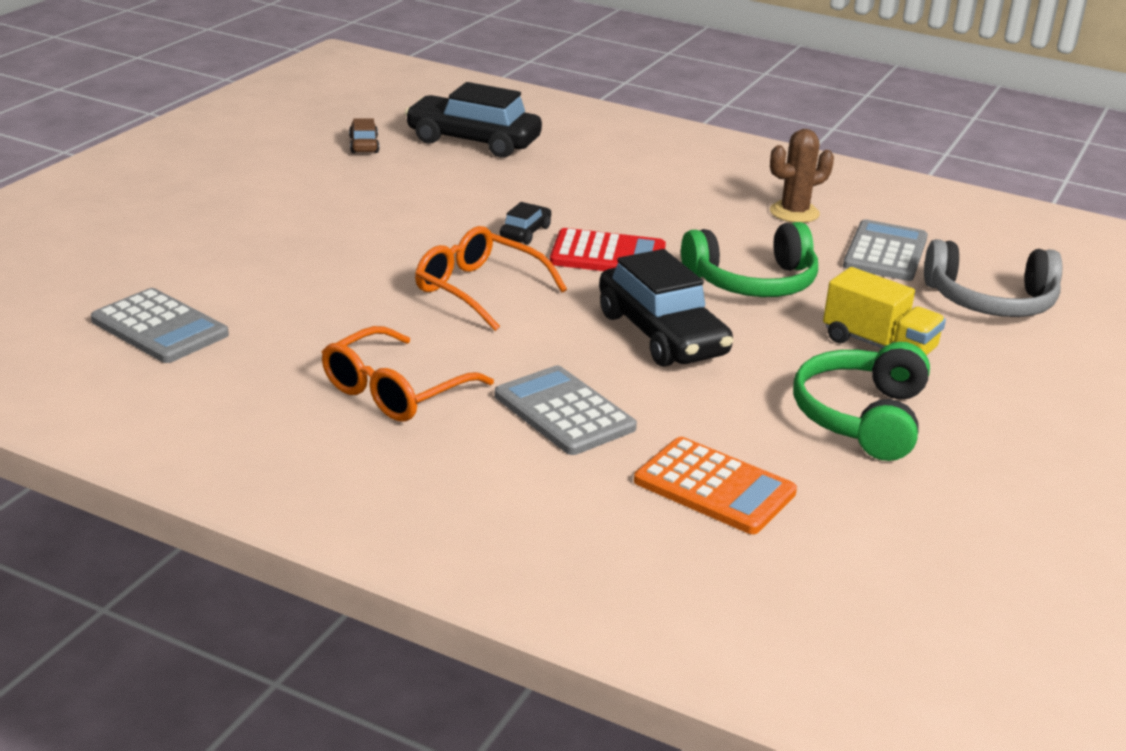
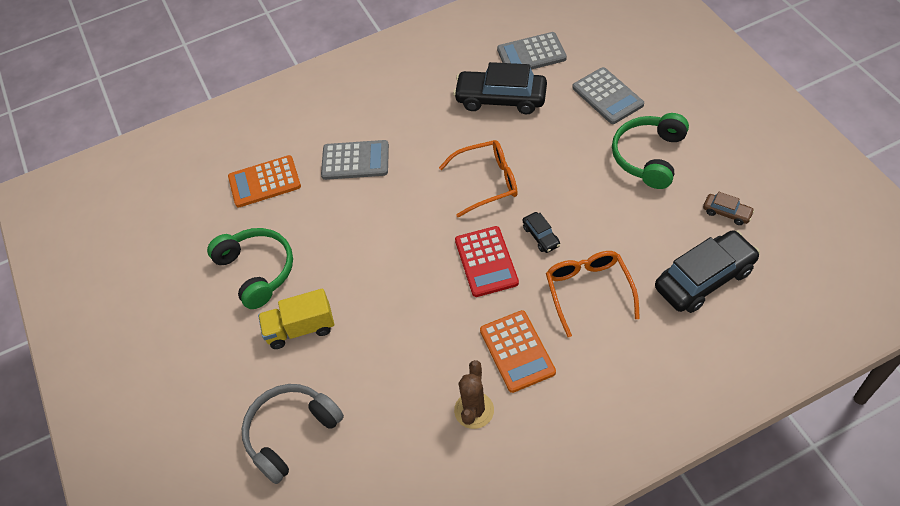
camera: 135 degrees right, 25 degrees up
orange glasses [322,326,494,421] -> orange glasses moved to [546,251,640,337]
red calculator [550,228,666,271] -> red calculator turned 60 degrees counterclockwise [455,226,519,297]
black car [599,249,733,367] -> black car moved to [453,62,547,114]
green headphones [681,222,818,297] -> green headphones moved to [612,113,689,189]
grey calculator [843,219,928,281] -> grey calculator moved to [572,67,644,124]
none -> orange calculator [480,310,556,393]

